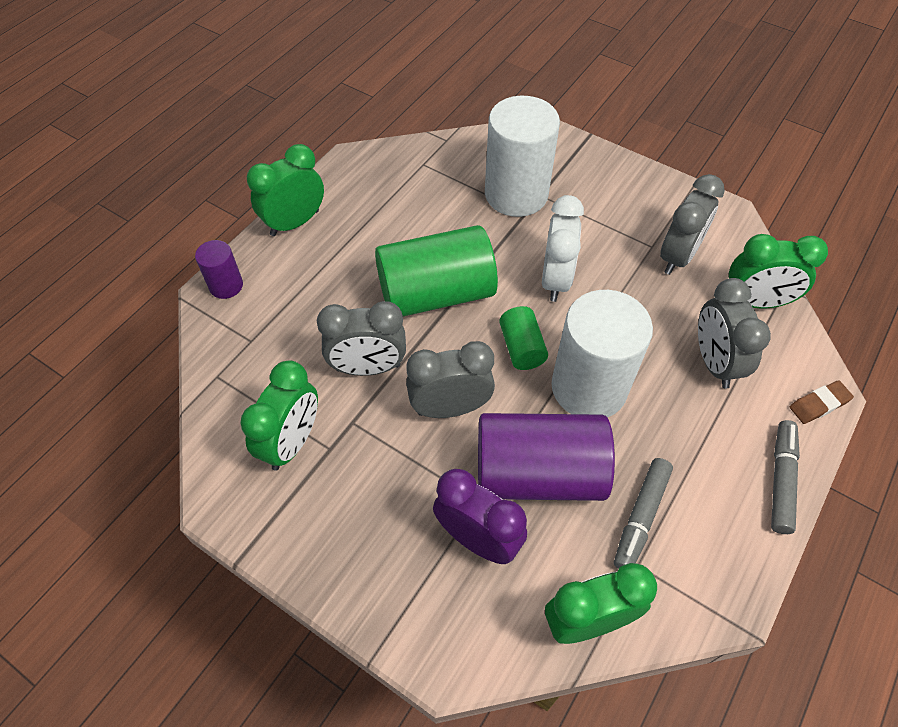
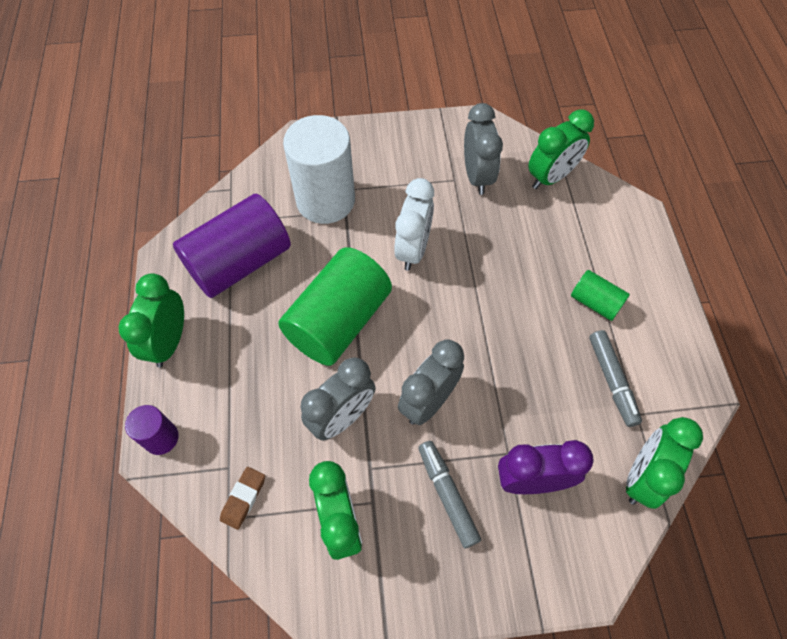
camera: 40 degrees left, 5 degrees up
purple cylinder [478,413,615,501] -> purple cylinder moved to [173,194,291,298]
green cylinder [499,306,548,370] -> green cylinder moved to [571,270,630,321]
white clock [542,195,584,302] -> white clock turned 45 degrees clockwise [394,178,434,271]
white cylinder [551,290,653,417] -> none
grey clock [698,278,771,389] -> none
grey marker [771,420,800,534] -> grey marker moved to [418,441,481,548]
brown eraser [790,380,854,424] -> brown eraser moved to [220,467,265,530]

